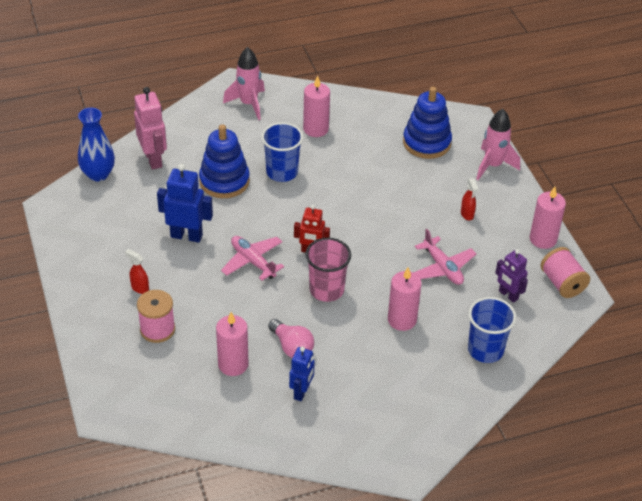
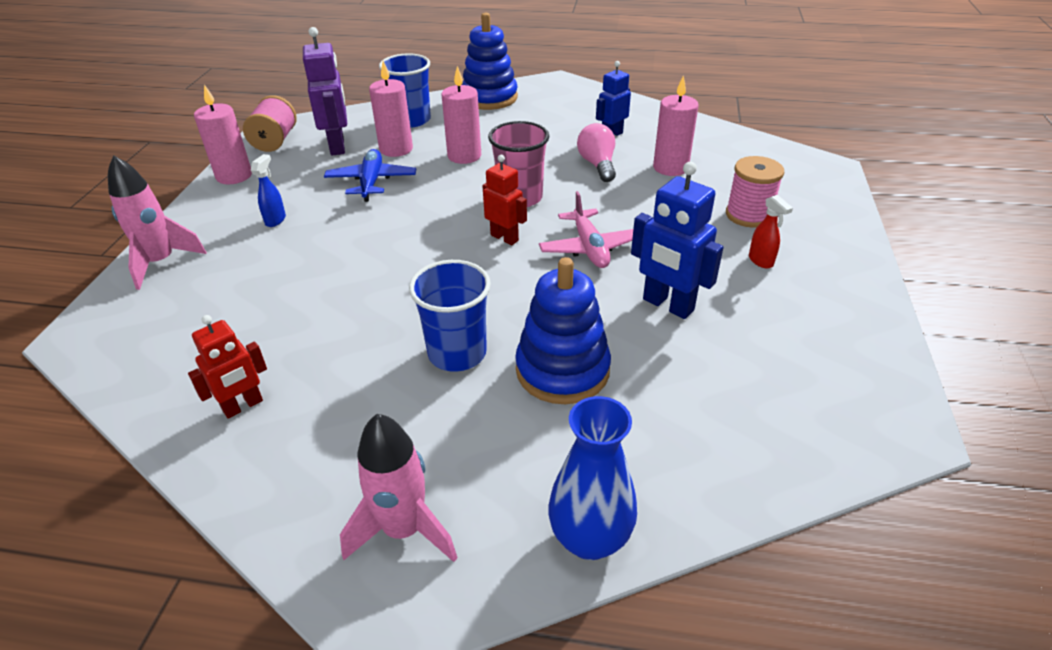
camera: 150 degrees left, 5 degrees down
blue vase [78,108,115,181] -> blue vase moved to [548,396,637,560]
pink robot [134,87,167,170] -> none
pink candle [303,76,330,137] -> pink candle moved to [369,61,413,157]
blue stacking toy [403,87,452,159] -> blue stacking toy moved to [461,13,518,110]
pink plane [413,229,476,285] -> blue plane [324,149,416,202]
red spray bottle [461,178,479,220] -> blue spray bottle [251,154,286,227]
purple robot [495,249,528,303] -> purple robot [303,27,347,155], size x1.53
none -> red robot [188,315,267,419]

